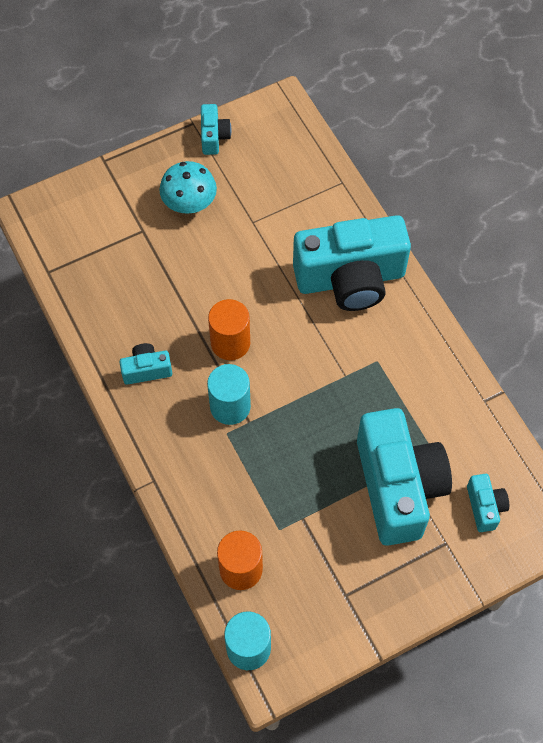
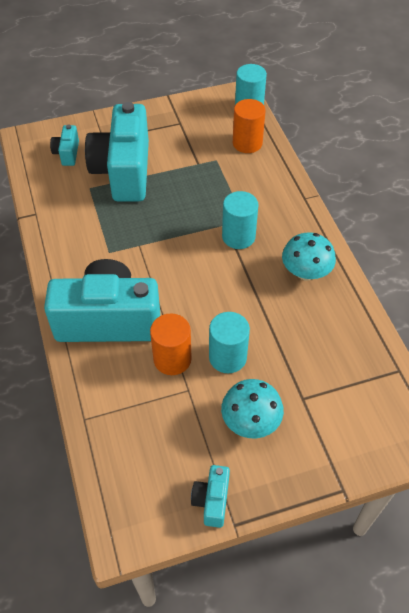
camera: 170 degrees left, 10 degrees down
turquoise camera [120,343,172,385] -> turquoise mushroom [282,232,336,280]
orange cylinder [208,299,250,360] -> orange cylinder moved to [150,314,192,375]
none -> turquoise cylinder [209,312,250,373]

